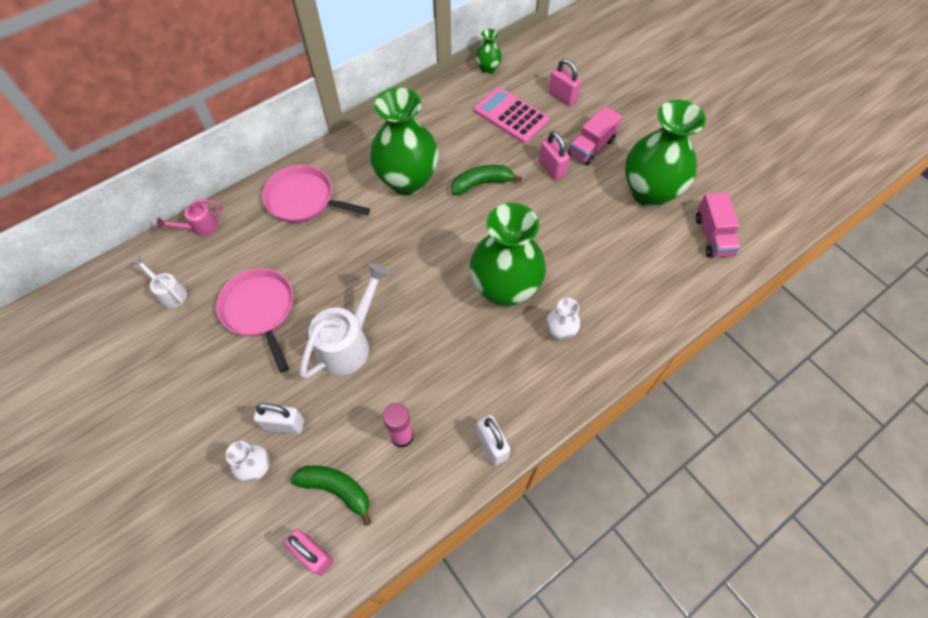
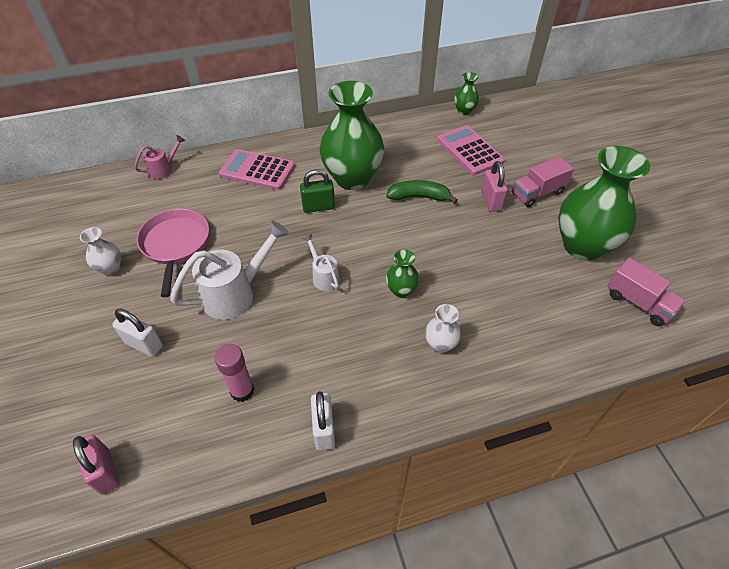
camera: 20 degrees right, 10 degrees down
white watering can [132,256,187,308] -> white watering can moved to [303,234,340,291]
pink watering can [157,199,223,236] -> pink watering can turned 150 degrees clockwise [134,135,185,179]
white vase [226,441,270,482] -> white vase moved to [80,227,121,275]
pink pan [262,165,370,223] -> pink calculator [219,149,295,190]
green banana [291,465,371,526] -> none
green vase [470,203,546,307] -> green vase [386,250,419,298], size x0.45
pink padlock [549,59,581,106] -> none
pink truck [696,192,741,258] -> pink truck turned 60 degrees counterclockwise [607,258,686,326]
none -> green padlock [300,169,335,213]

